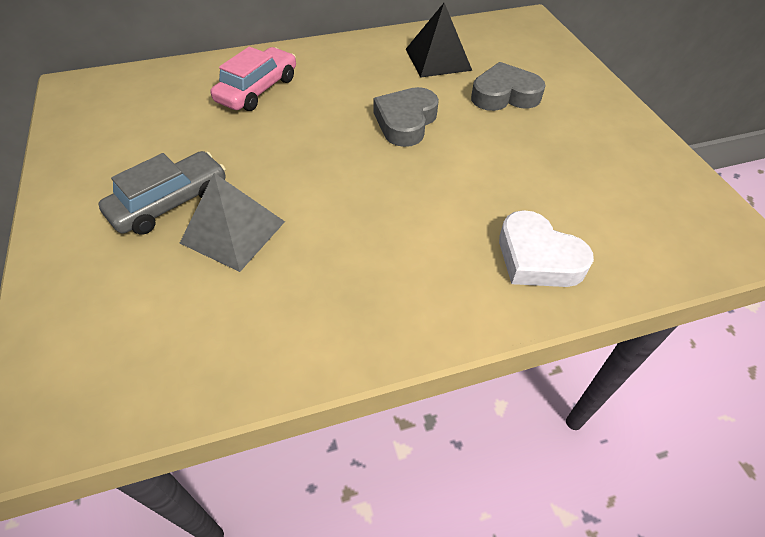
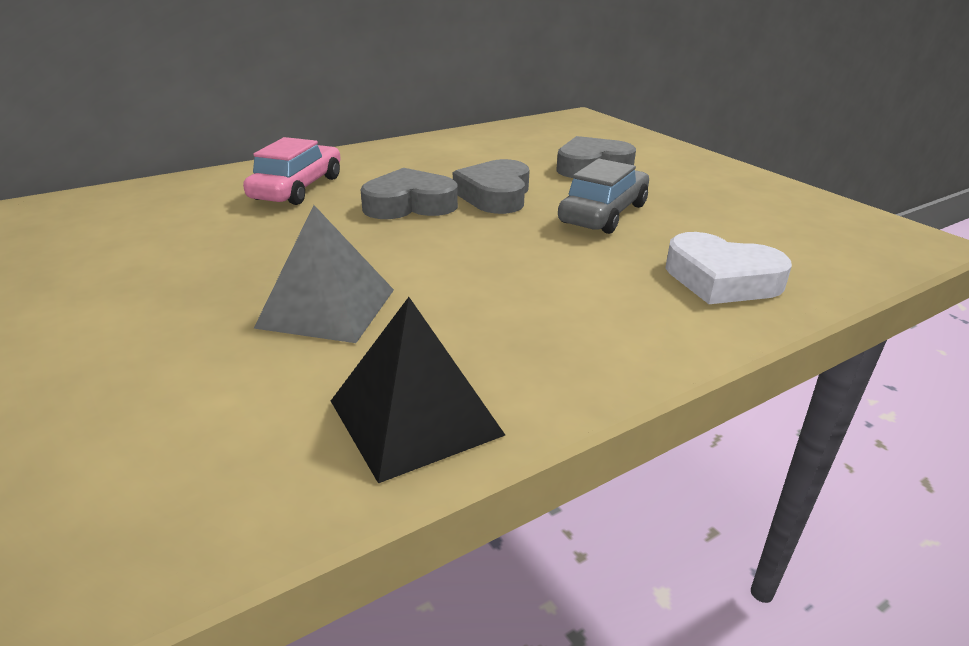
camera: 15 degrees left, 20 degrees down
grey car [98,151,226,235] -> grey car moved to [558,159,649,234]
black pyramid [406,3,472,78] -> black pyramid moved to [331,297,505,483]
none -> grey heart [361,168,458,219]

